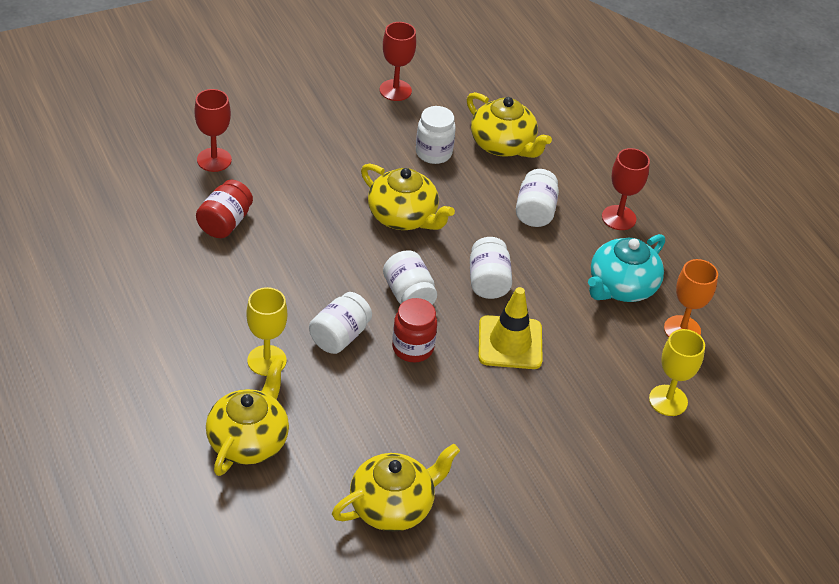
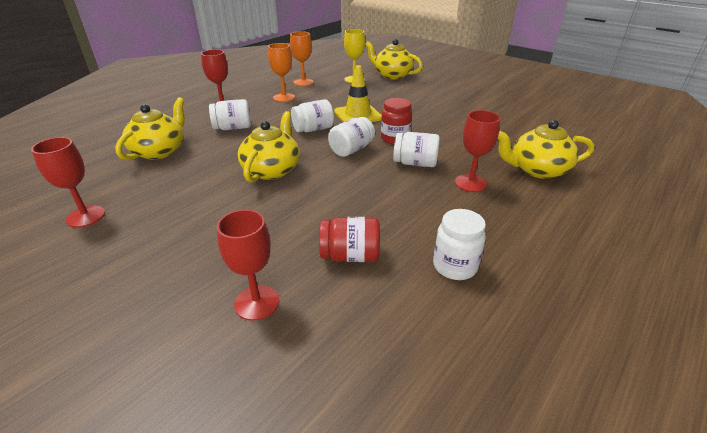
camera: 110 degrees left, 10 degrees down
yellow goblet [247,287,287,376] -> red goblet [455,110,500,192]
yellow teapot [332,444,460,531] -> yellow teapot moved to [365,39,423,79]
white jar [416,106,456,164] -> white jar moved to [433,209,486,280]
turquoise teapot [588,234,665,302] -> orange goblet [268,43,295,102]

